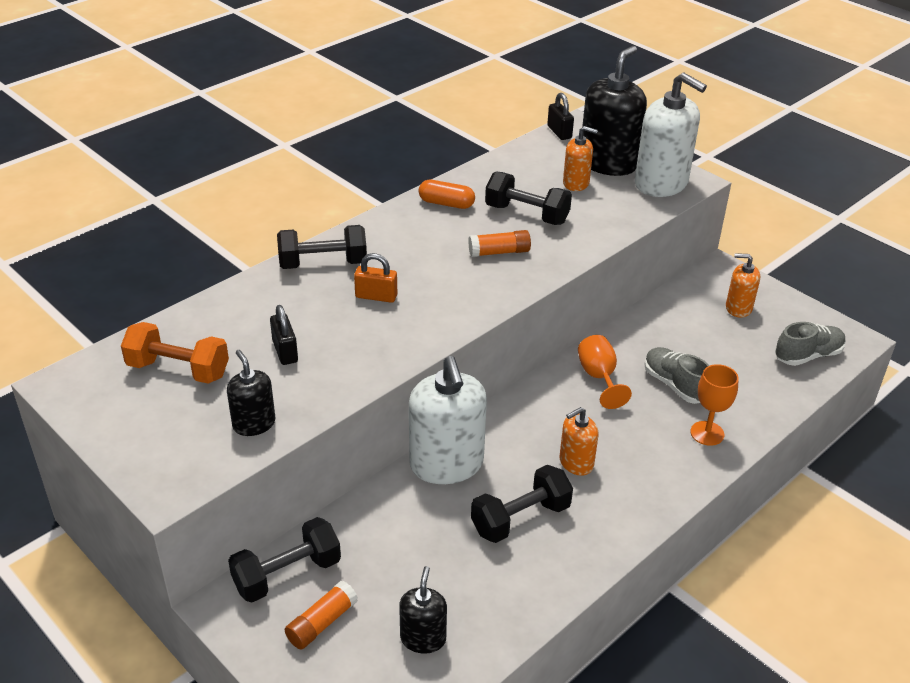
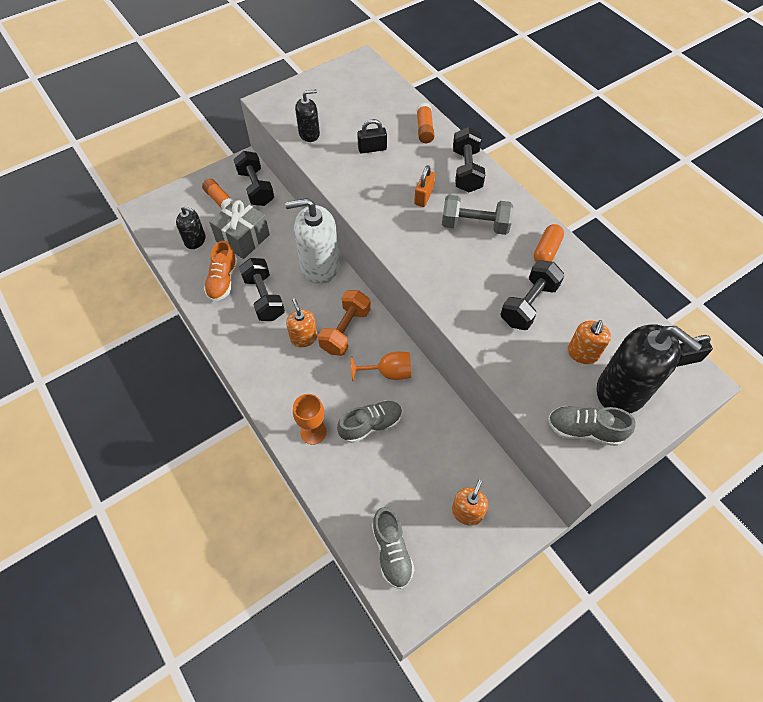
camera: 100 degrees right, 20 degrees up
orange dumbbell [121,322,229,384] -> orange dumbbell moved to [318,290,371,356]
orange glue stick [468,230,531,257] -> orange glue stick moved to [416,103,434,143]
white soap dispenser [635,73,707,197] -> grey shoe [548,406,635,446]
none -> orange shoe [204,241,238,301]
none -> grey gift [209,198,270,259]
none -> grey dumbbell [442,195,514,235]

